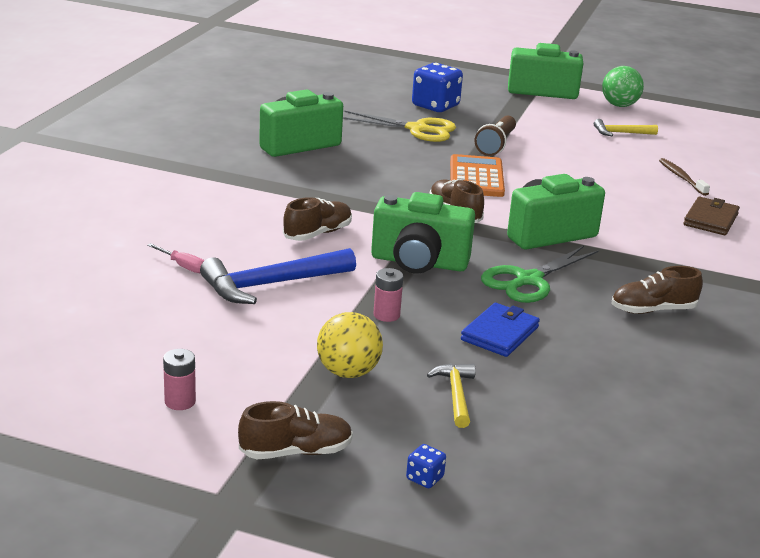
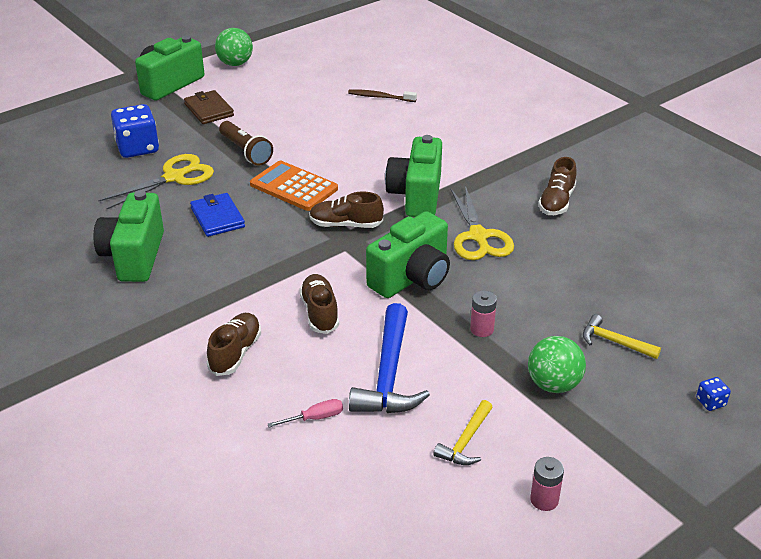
camera: 55 degrees left, 10 degrees up
brown shoe [238,401,353,459] -> brown shoe moved to [207,313,261,376]
yellow ball [317,312,383,378] -> green ball [528,336,586,393]
blue wallet [461,303,540,357] -> blue wallet moved to [190,193,245,237]
green scissors [481,246,599,303] -> yellow scissors [450,186,514,260]
yellow hammer [594,119,658,136] -> yellow hammer moved to [434,400,493,465]
brown wallet [683,197,740,235] -> brown wallet moved to [184,90,234,124]

